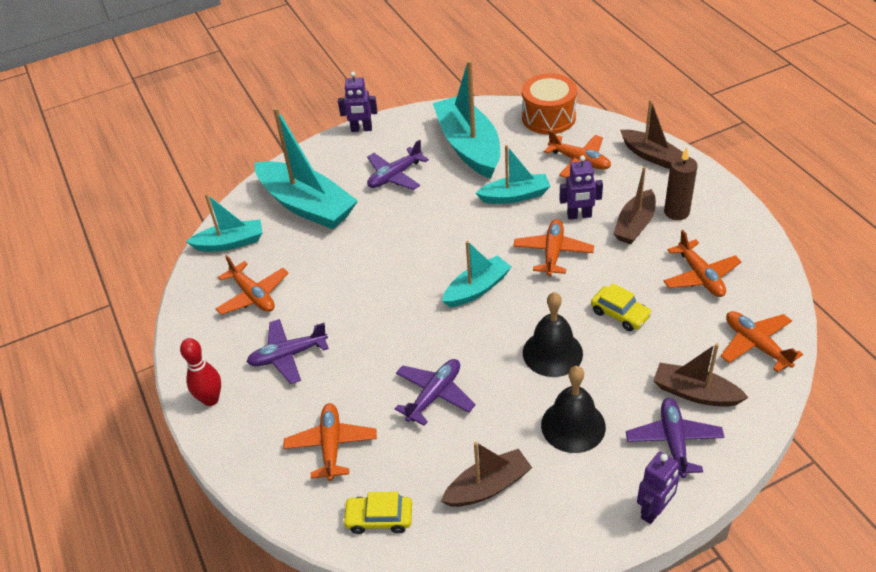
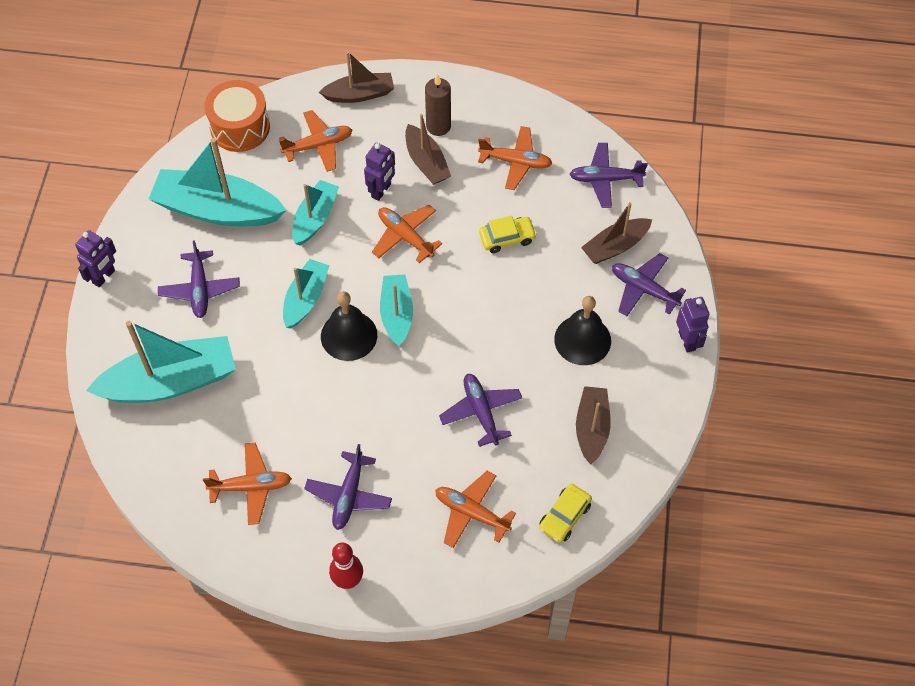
camera: 60 degrees left, 15 degrees up
turquoise boat [186,194,262,252] -> turquoise boat moved to [283,259,329,328]
black bell [523,292,583,377] -> black bell moved to [321,291,377,361]
orange plane [721,311,803,373] -> purple plane [570,143,648,208]

